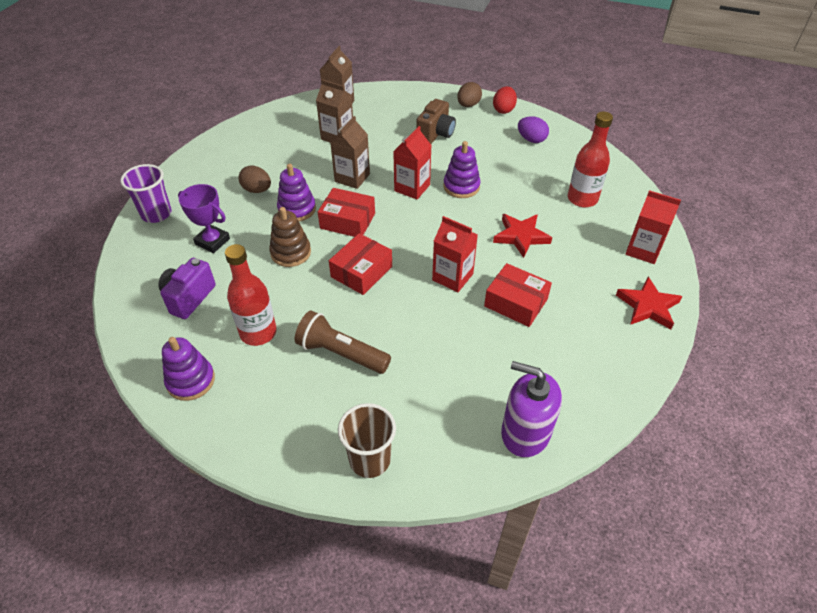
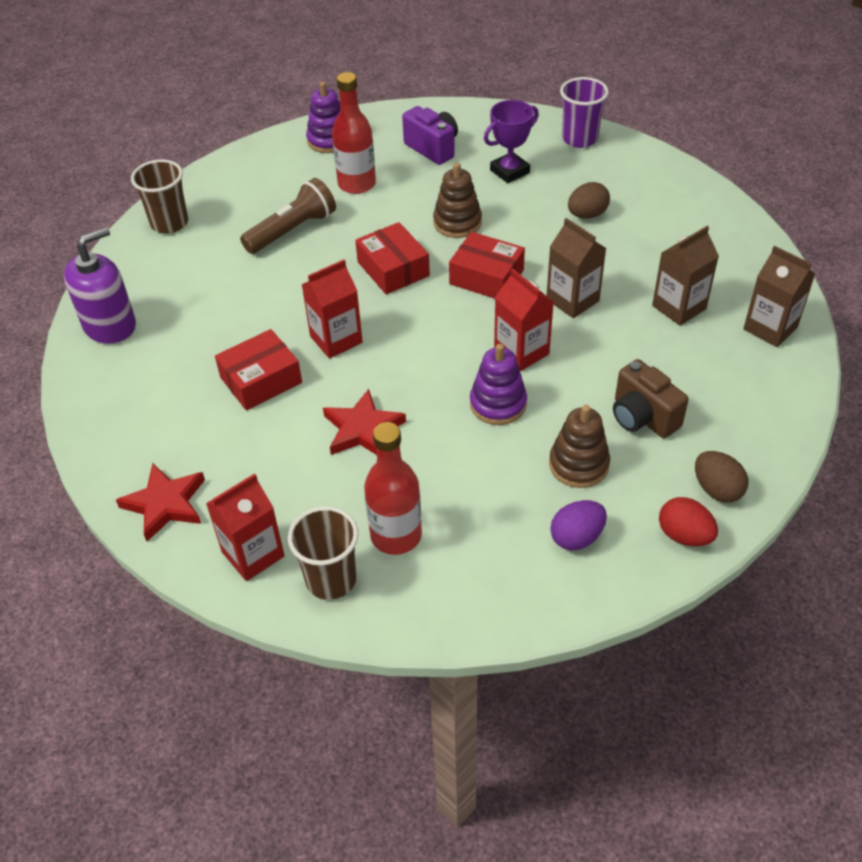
camera: 115 degrees right, 0 degrees up
purple stacking toy [277,164,316,221] -> none
red box [318,188,375,237] -> red box turned 75 degrees clockwise [449,232,525,299]
none -> brown cup [288,506,358,600]
none -> brown stacking toy [549,405,610,488]

